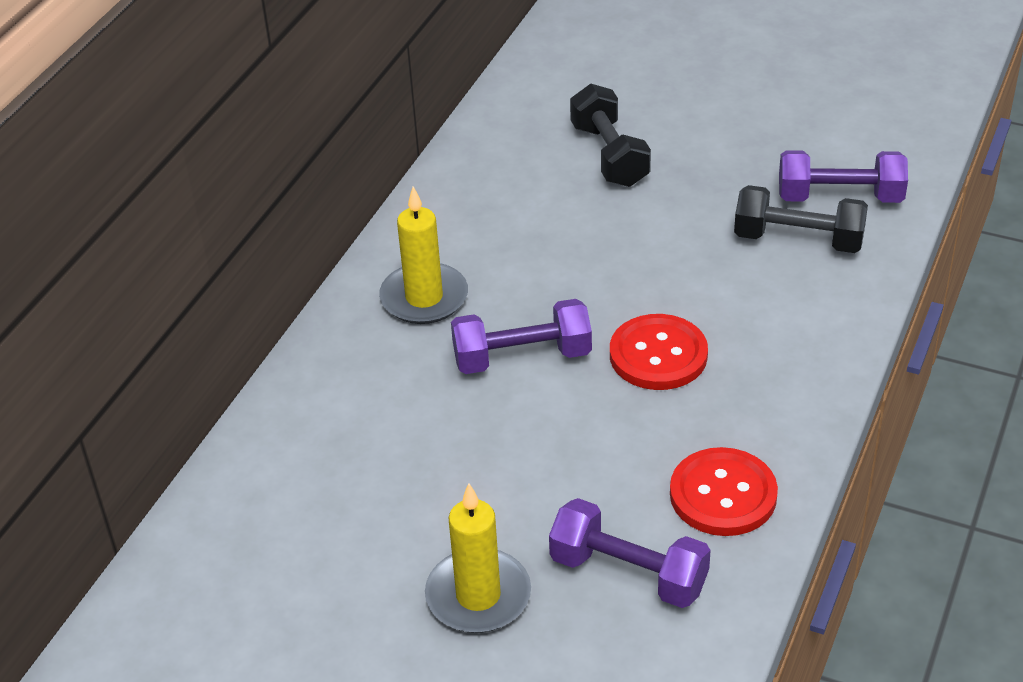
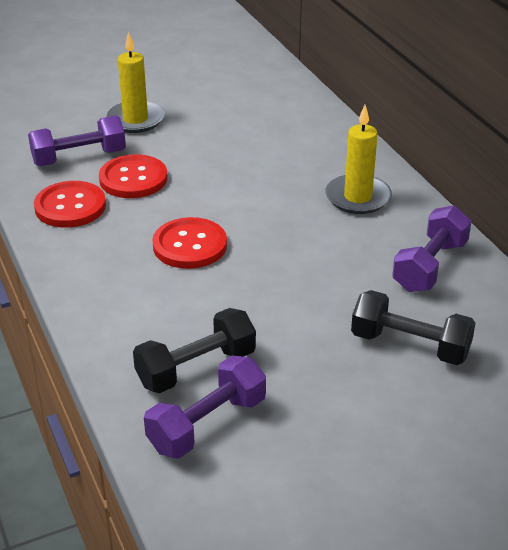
camera: 130 degrees right, 5 degrees down
purple dumbbell [451,299,592,374] -> purple dumbbell moved to [392,205,472,292]
none -> red button [99,154,168,198]

